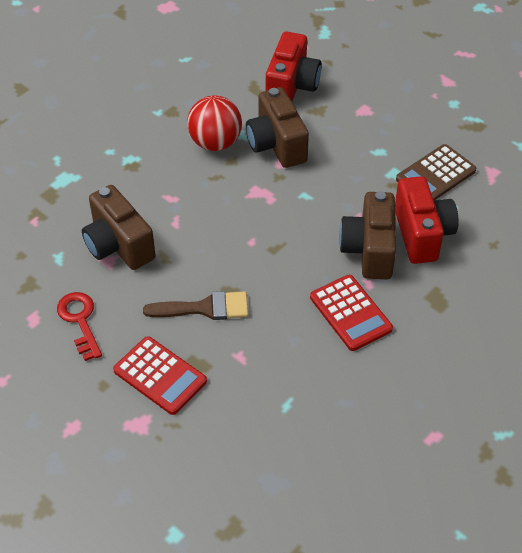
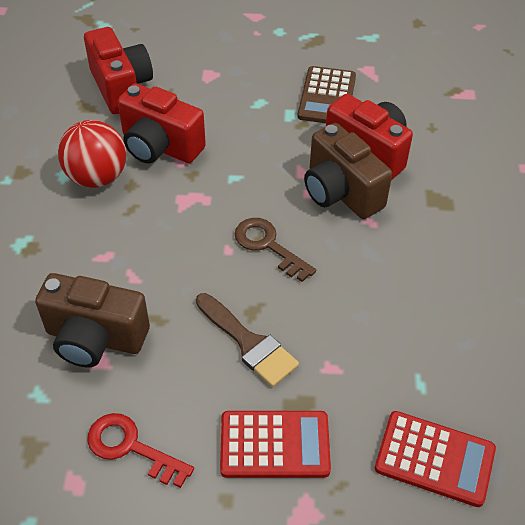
camera: 40 degrees left, 0 degrees up
brown brush [143,291,248,320] -> brown brush turned 90 degrees clockwise [196,293,299,387]
brown camera [246,87,309,168] -> red camera [118,83,206,163]
red calculator [310,275,393,351] -> red calculator moved to [375,411,496,507]
none -> brown key [235,218,316,282]

